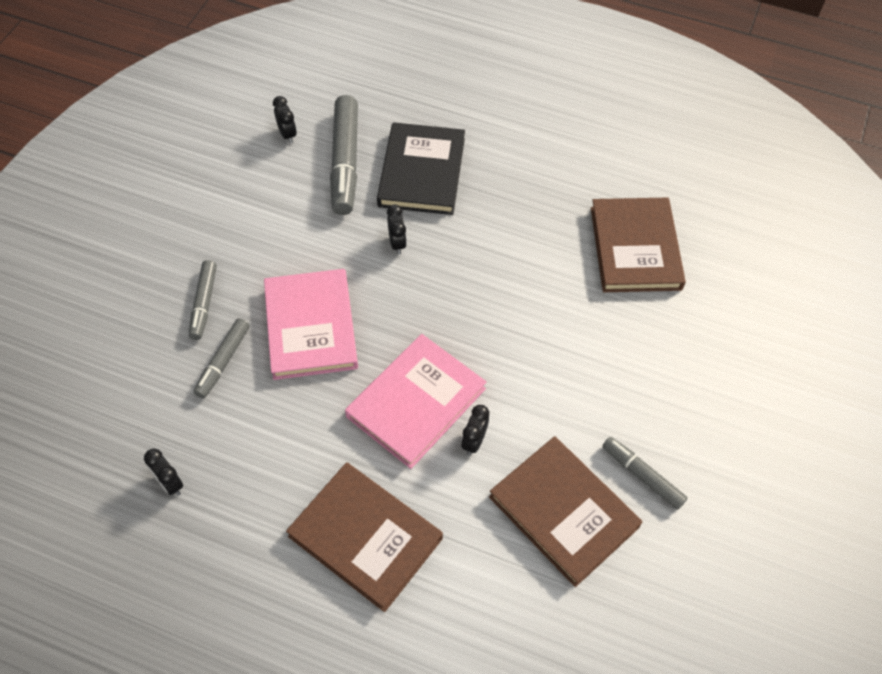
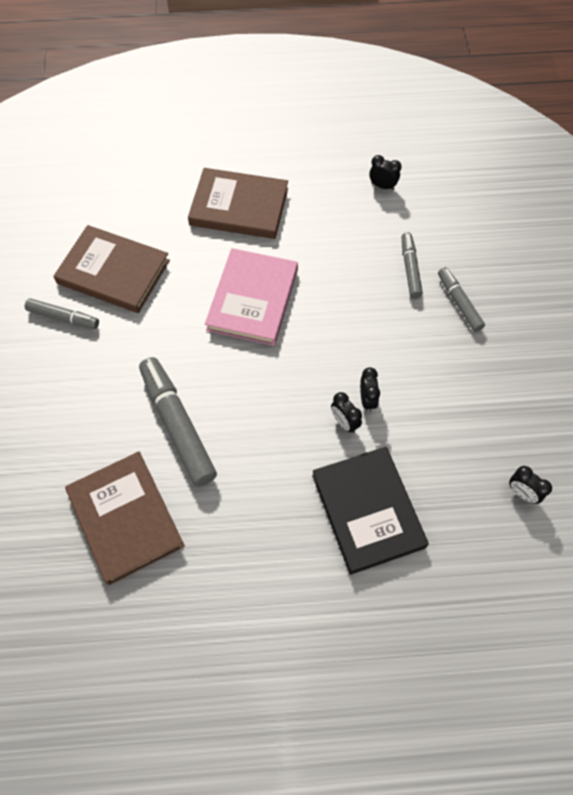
camera: 155 degrees right, 5 degrees up
pink book [264,269,358,380] -> none
grey marker [330,95,358,215] -> grey marker moved to [139,357,217,486]
black clock [461,405,489,456] -> black clock moved to [360,367,380,412]

